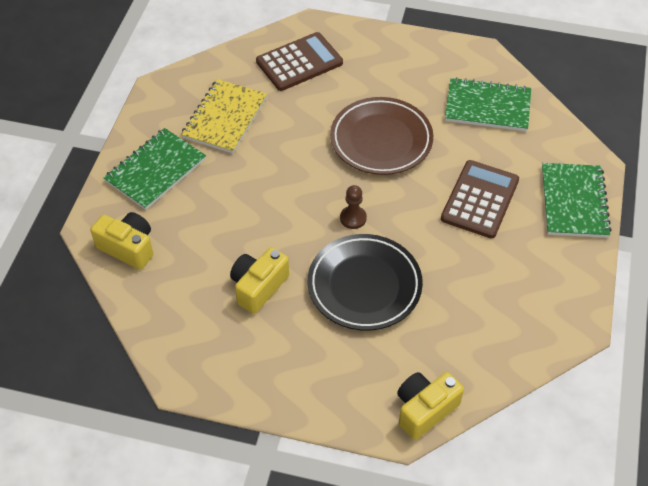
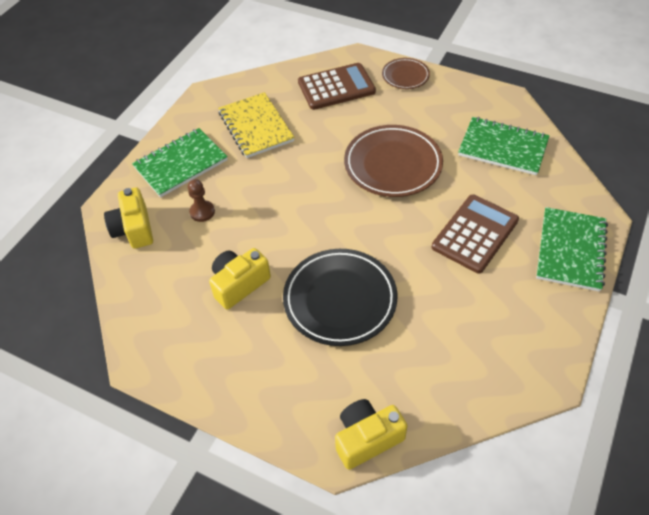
camera: 15 degrees right, 0 degrees up
yellow camera [90,212,153,270] -> yellow camera turned 150 degrees counterclockwise [104,187,153,249]
yellow notebook [181,79,267,153] -> yellow notebook turned 60 degrees counterclockwise [218,92,295,158]
brown pawn [340,185,367,229] -> brown pawn moved to [188,179,215,222]
none -> brown plate [382,58,430,89]

